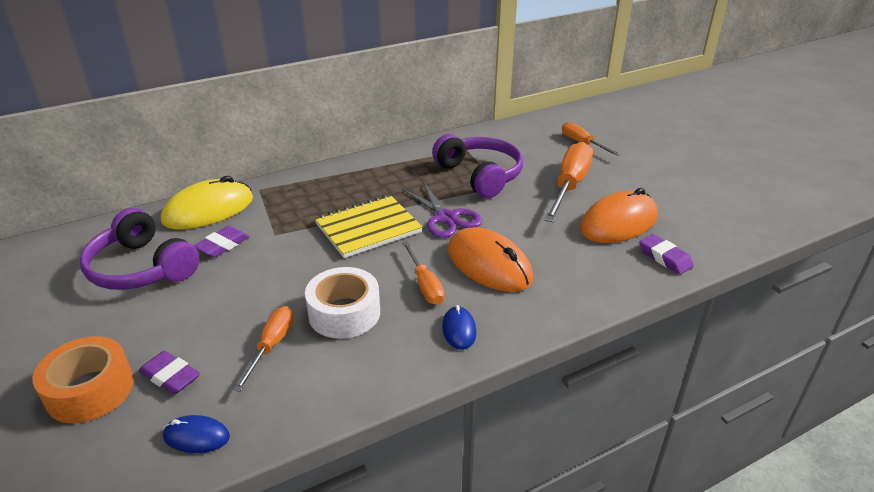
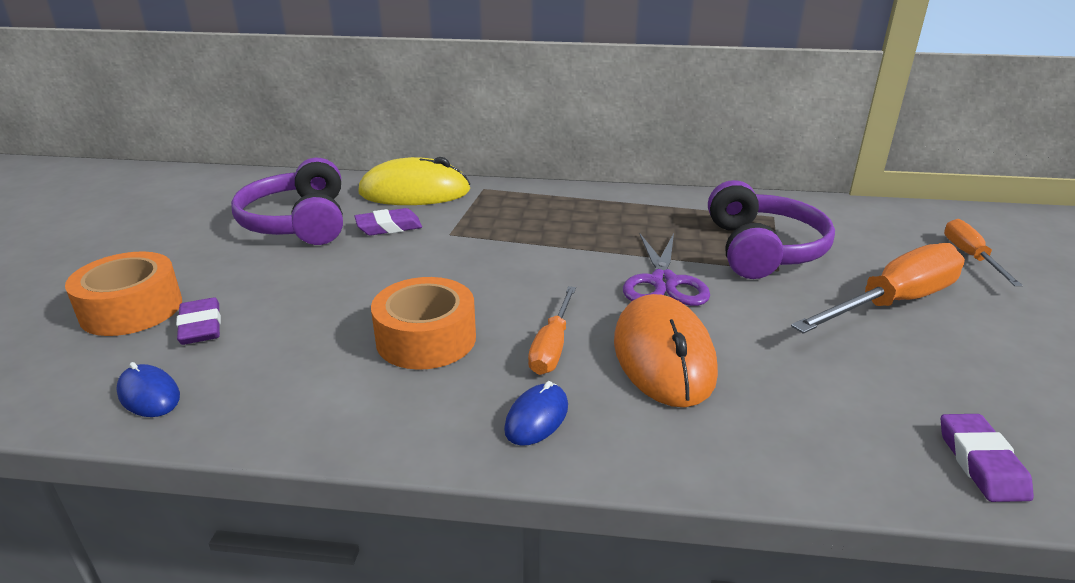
camera: 35 degrees right, 5 degrees down
orange screwdriver [234,306,294,392] -> none
white tape [305,267,380,339] -> orange tape [371,277,476,370]
yellow notebook [314,195,423,258] -> none
orange mouse [579,188,657,243] -> none

